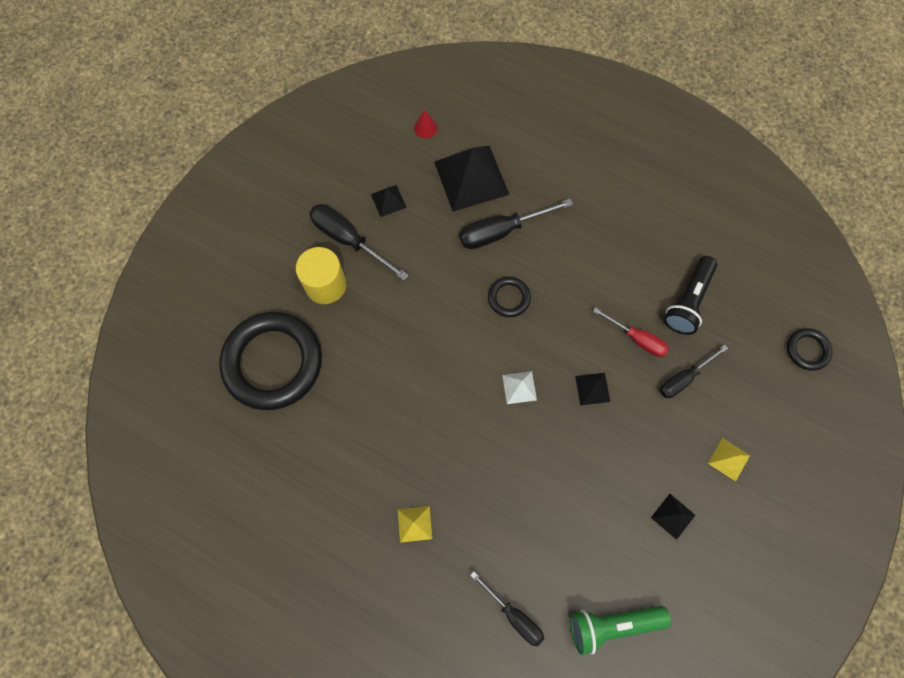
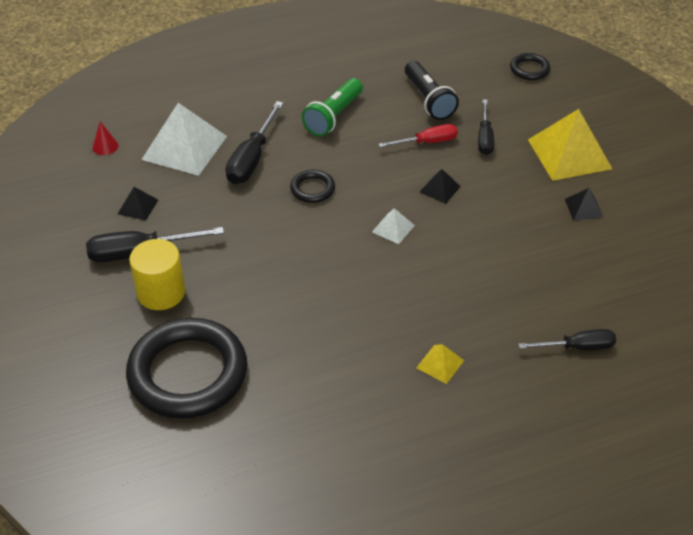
camera: 50 degrees left, 25 degrees down
black pyramid [434,146,509,212] -> white pyramid [141,103,227,176]
green flashlight [570,606,671,655] -> green flashlight moved to [302,78,363,136]
yellow pyramid [708,438,750,481] -> yellow pyramid [528,109,612,181], size x2.17

